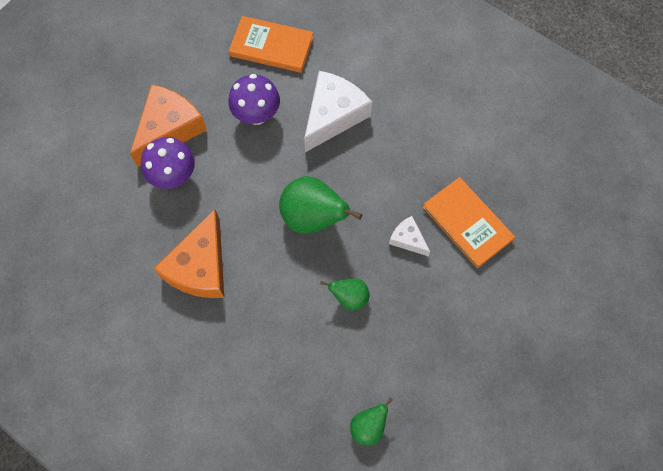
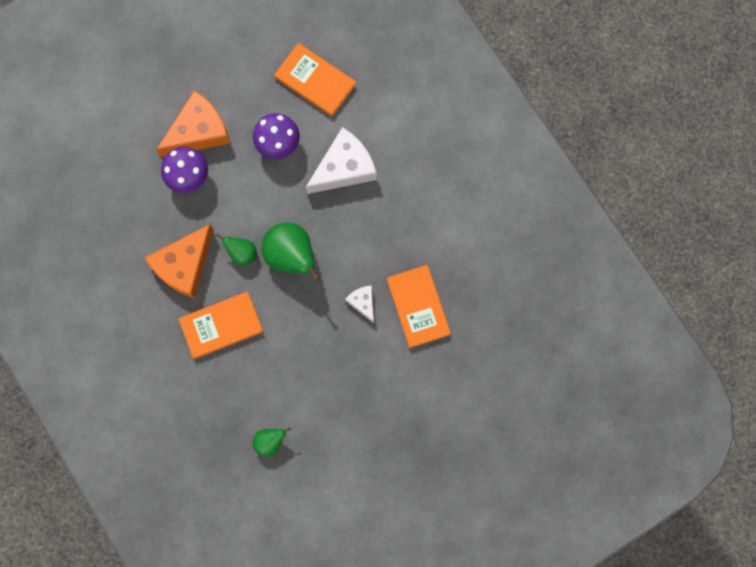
camera: 20 degrees right, 10 degrees up
green pear [320,278,369,310] -> green pear moved to [216,234,257,266]
none -> orange book [178,292,263,359]

